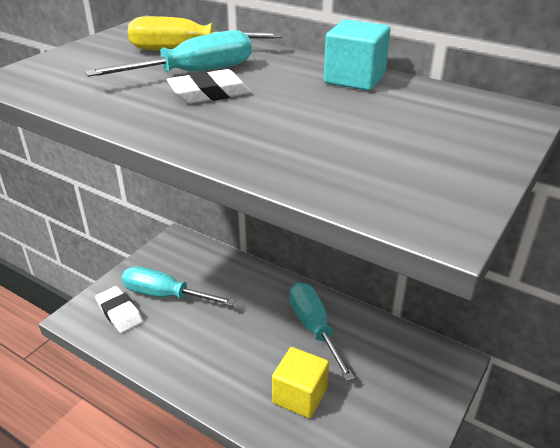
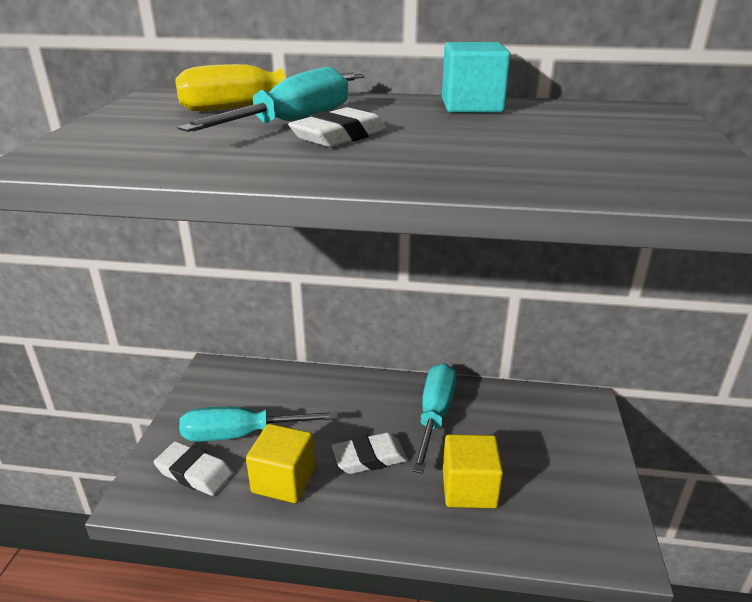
camera: 25 degrees left, 5 degrees down
turquoise screwdriver [289,282,355,381] -> turquoise screwdriver turned 60 degrees clockwise [412,363,457,474]
none -> yellow cube [246,424,315,503]
none -> white eraser [332,432,408,474]

